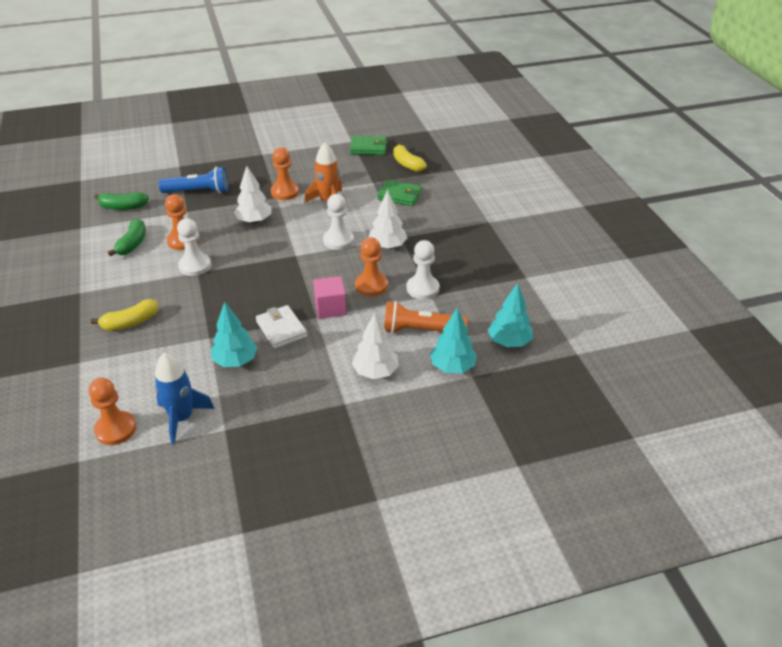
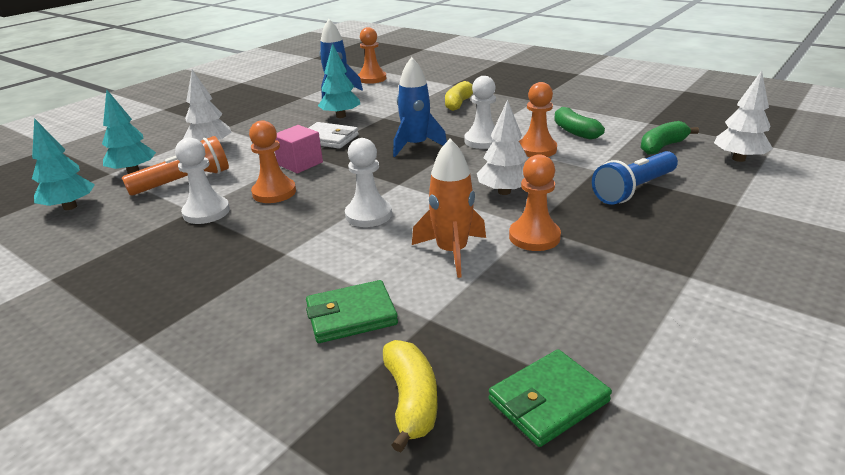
camera: 145 degrees right, 10 degrees down
white tree [369,190,407,249] -> white tree moved to [714,71,773,162]
yellow banana [393,143,427,172] -> yellow banana turned 60 degrees clockwise [383,340,438,453]
none -> blue rocket [393,57,447,157]

